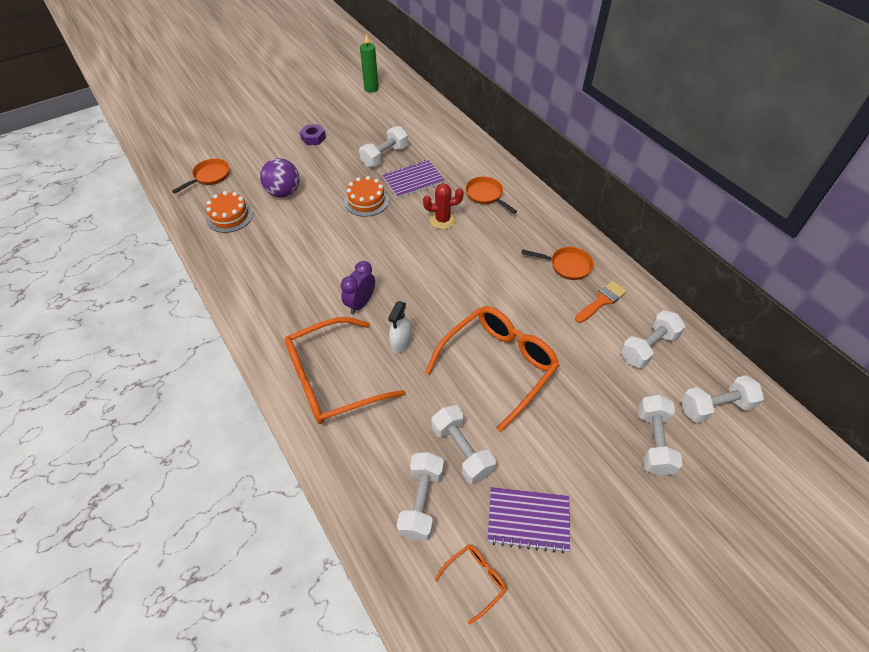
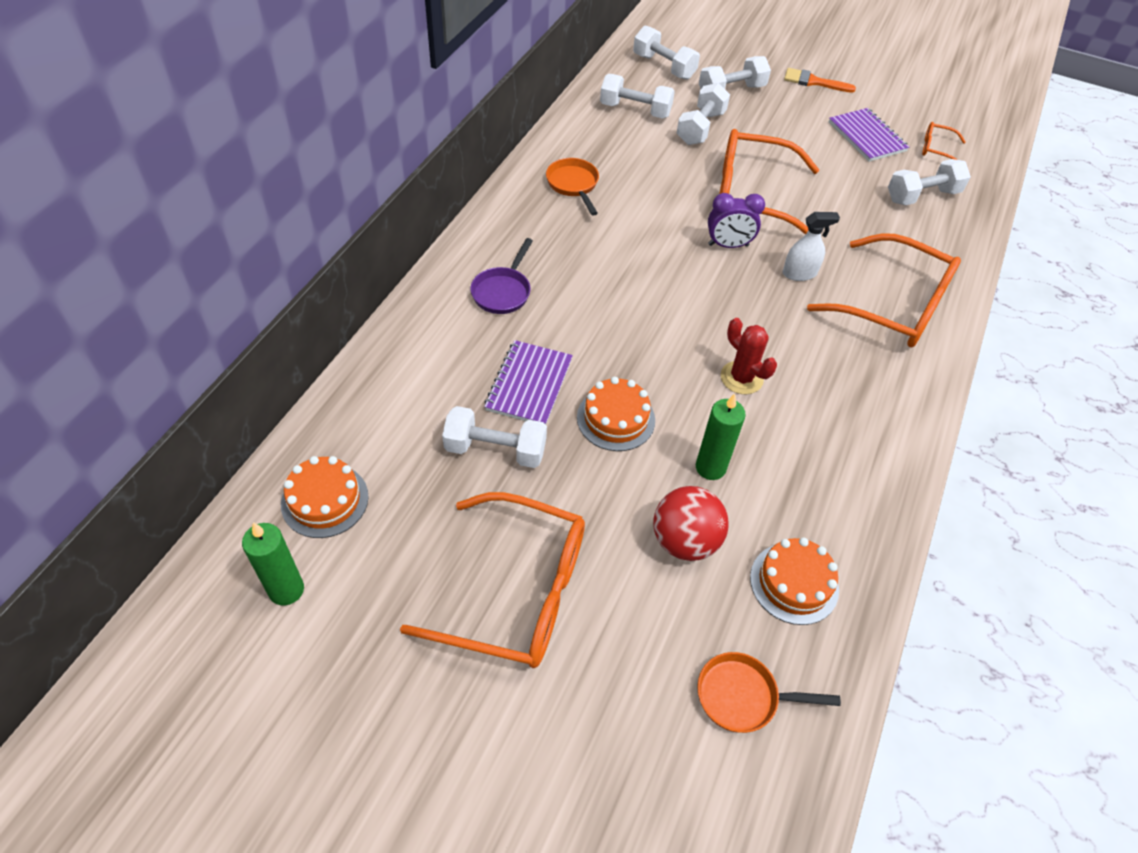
camera: 125 degrees left, 0 degrees up
purple ball [260,158,300,198] -> red ball [653,486,729,561]
purple nut [300,124,326,145] -> orange glasses [400,492,585,668]
purple clock [341,261,375,314] -> purple clock moved to [708,193,765,248]
purple notebook [382,160,444,198] -> purple notebook turned 75 degrees clockwise [484,340,573,425]
red cactus [423,183,464,229] -> red cactus moved to [721,318,777,394]
white dumbbell [432,405,496,484] -> white dumbbell moved to [677,83,730,145]
orange pan [465,176,517,214] -> purple pan [470,238,533,314]
orange brush [575,281,627,323] -> orange brush moved to [784,68,856,93]
none -> orange cake [281,456,369,538]
none -> green candle [696,393,746,480]

